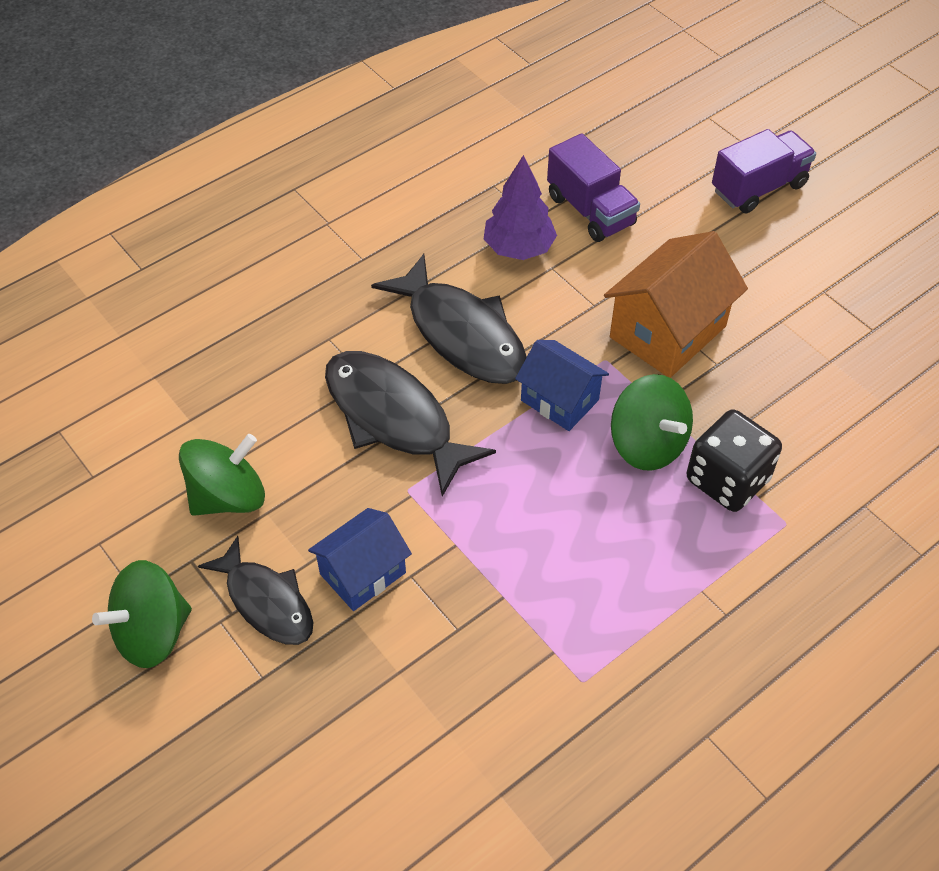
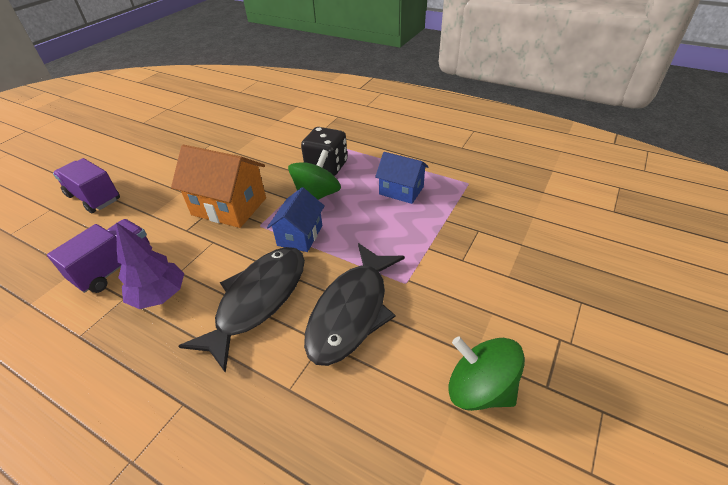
camera: 110 degrees left, 10 degrees down
green spinning top [92,560,192,668] -> none
black fish [198,536,313,645] -> none
blue house [308,508,412,611] -> blue house moved to [375,152,429,204]

